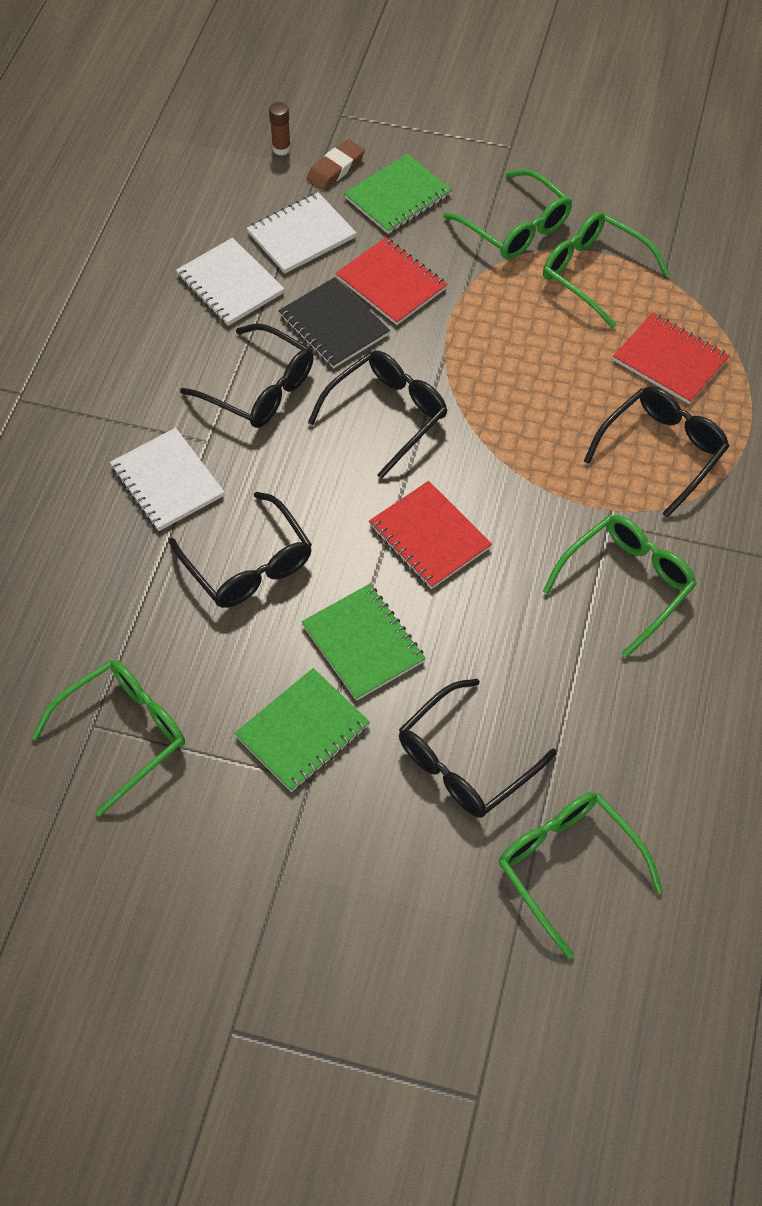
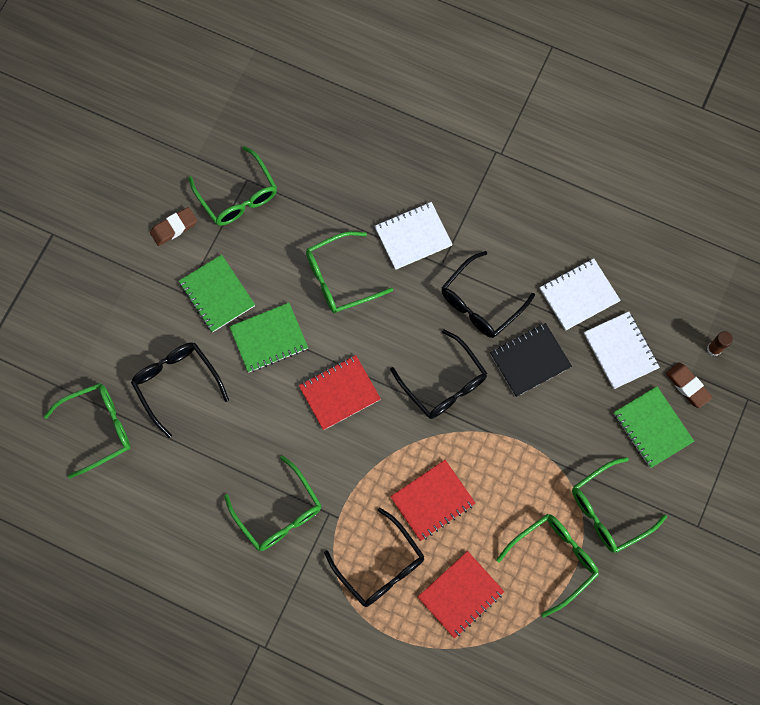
camera: 100 degrees right, 15 degrees up
black glasses [169,492,312,608] -> green glasses [306,231,393,313]
red notebook [335,237,447,325] -> red notebook moved to [390,460,476,541]
none -> brown eraser [150,207,197,246]

